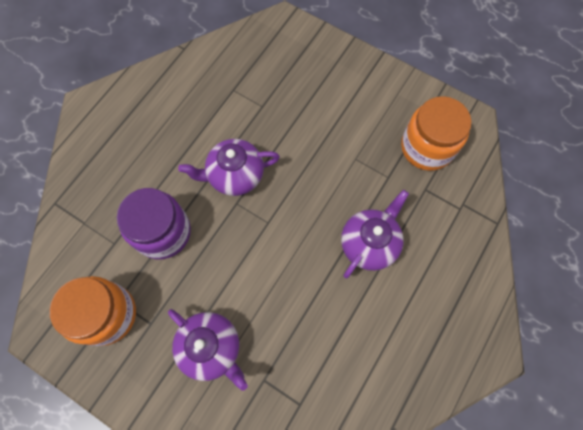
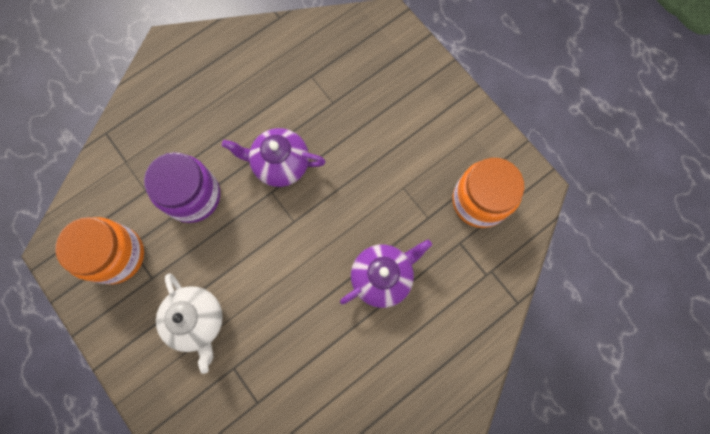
camera: 20 degrees right, 5 degrees up
purple teapot [168,309,248,391] -> white teapot [156,273,223,374]

